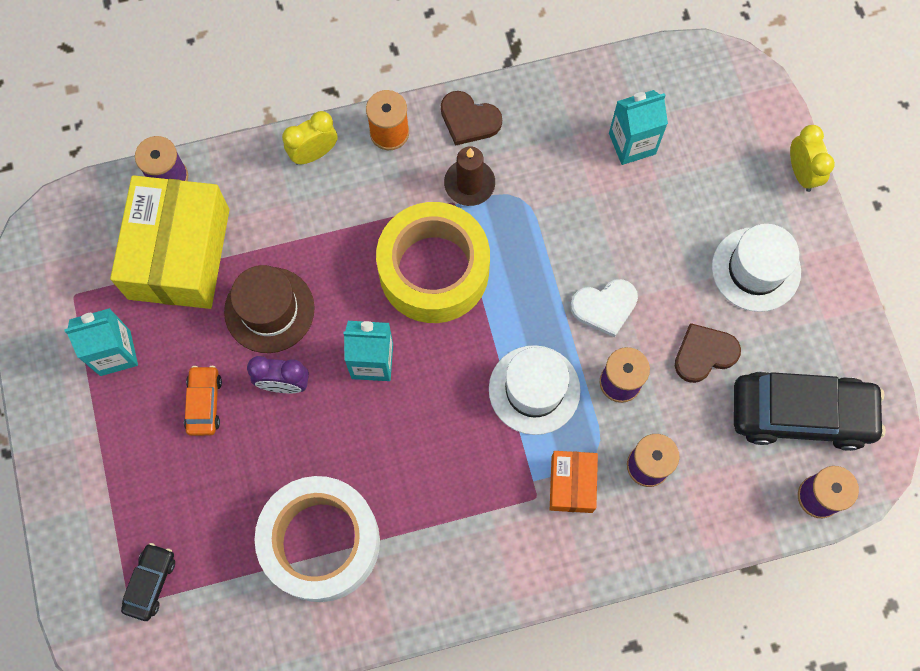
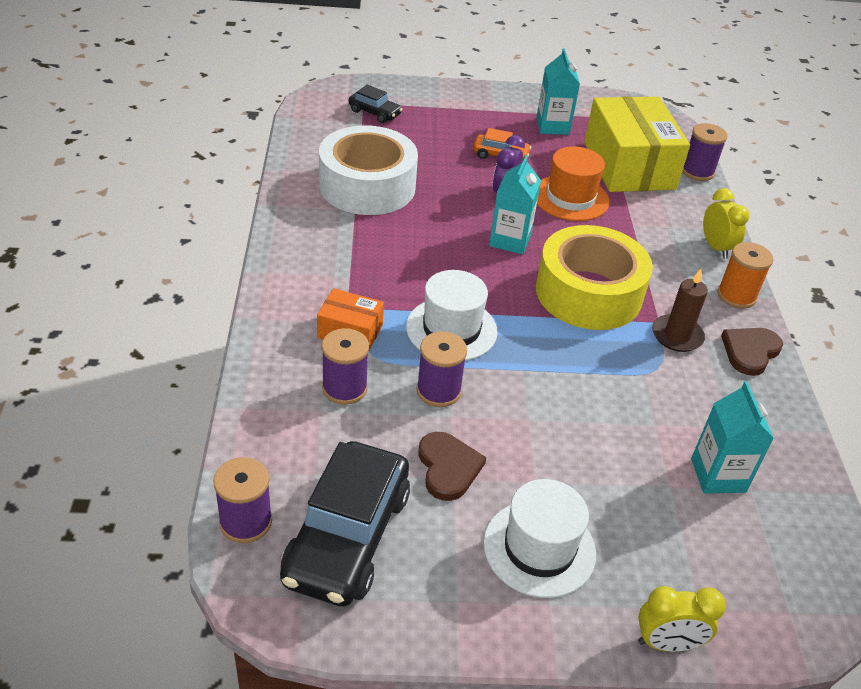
camera: 100 degrees right, 30 degrees down
yellow box [110,175,229,309] -> yellow box turned 60 degrees clockwise [584,97,690,192]
brown hat [224,265,315,353] -> orange hat [537,146,609,221]
white heart [570,279,638,338] -> none

